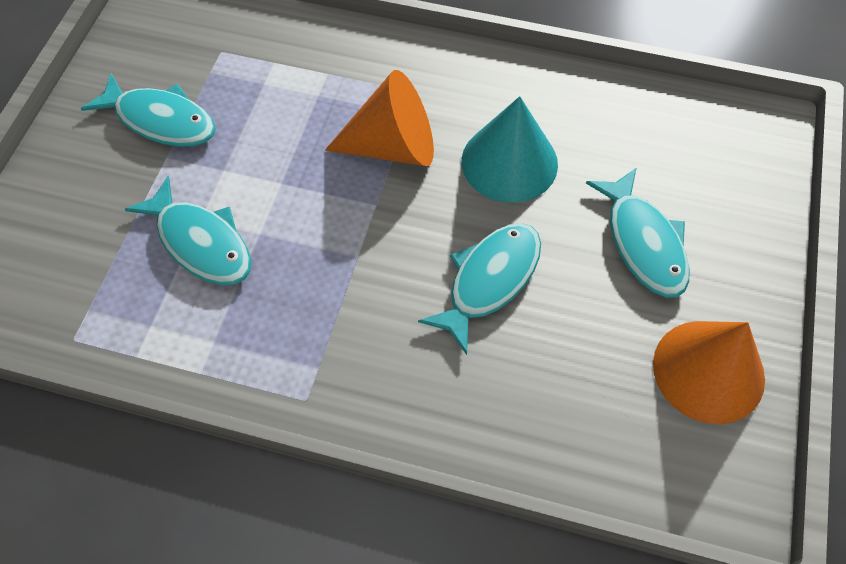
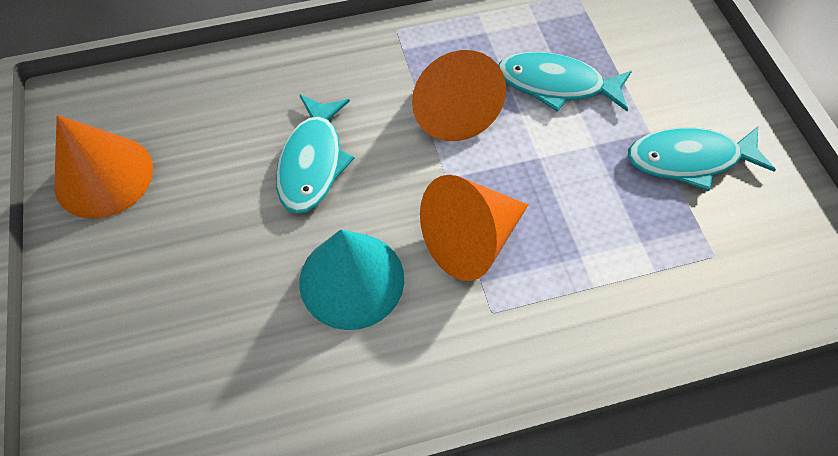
camera: 150 degrees right, 0 degrees up
turquoise fish [586,168,690,298] -> none
none -> orange cone [412,50,506,141]

